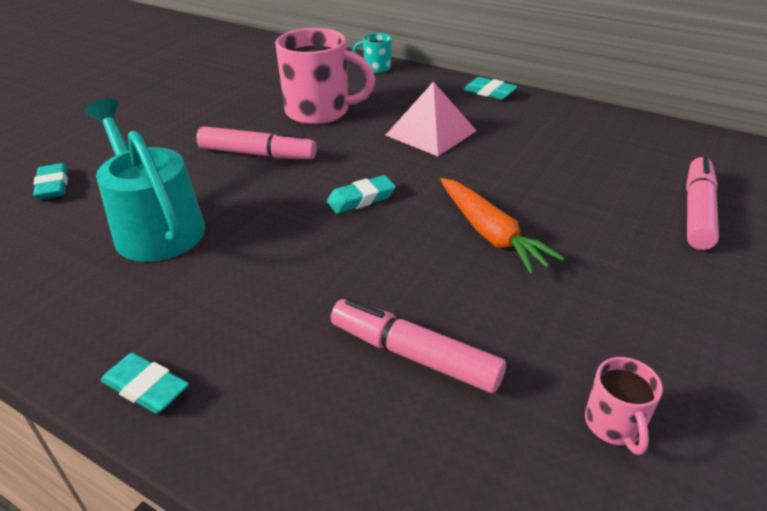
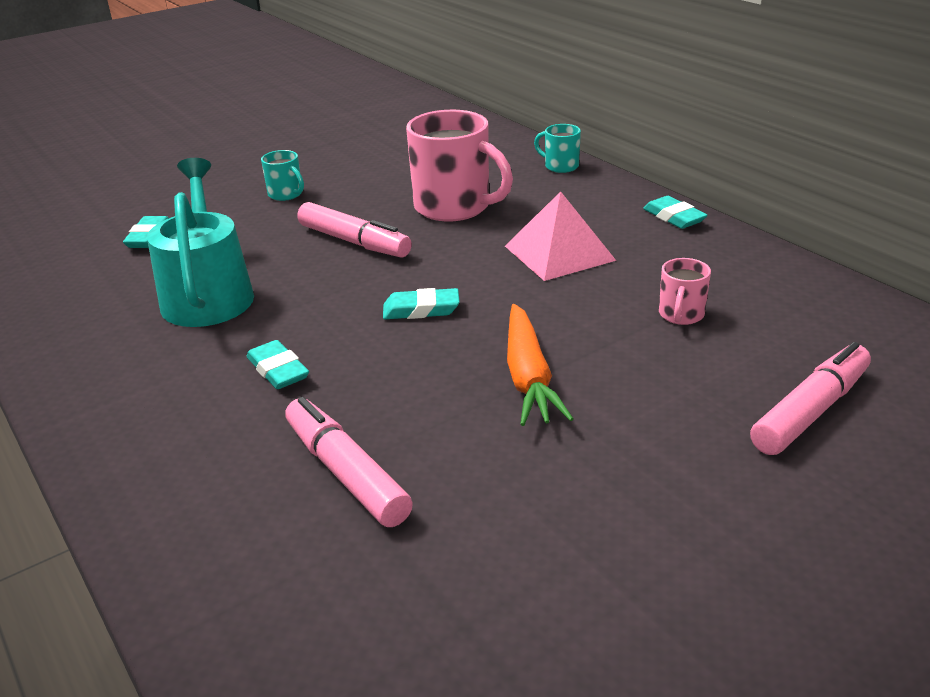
camera: 25 degrees right, 5 degrees down
turquoise eraser [101,353,189,414] -> turquoise eraser moved to [247,340,309,389]
pink mug [585,357,663,455] -> pink mug moved to [659,258,711,325]
none -> turquoise mug [261,150,304,201]

